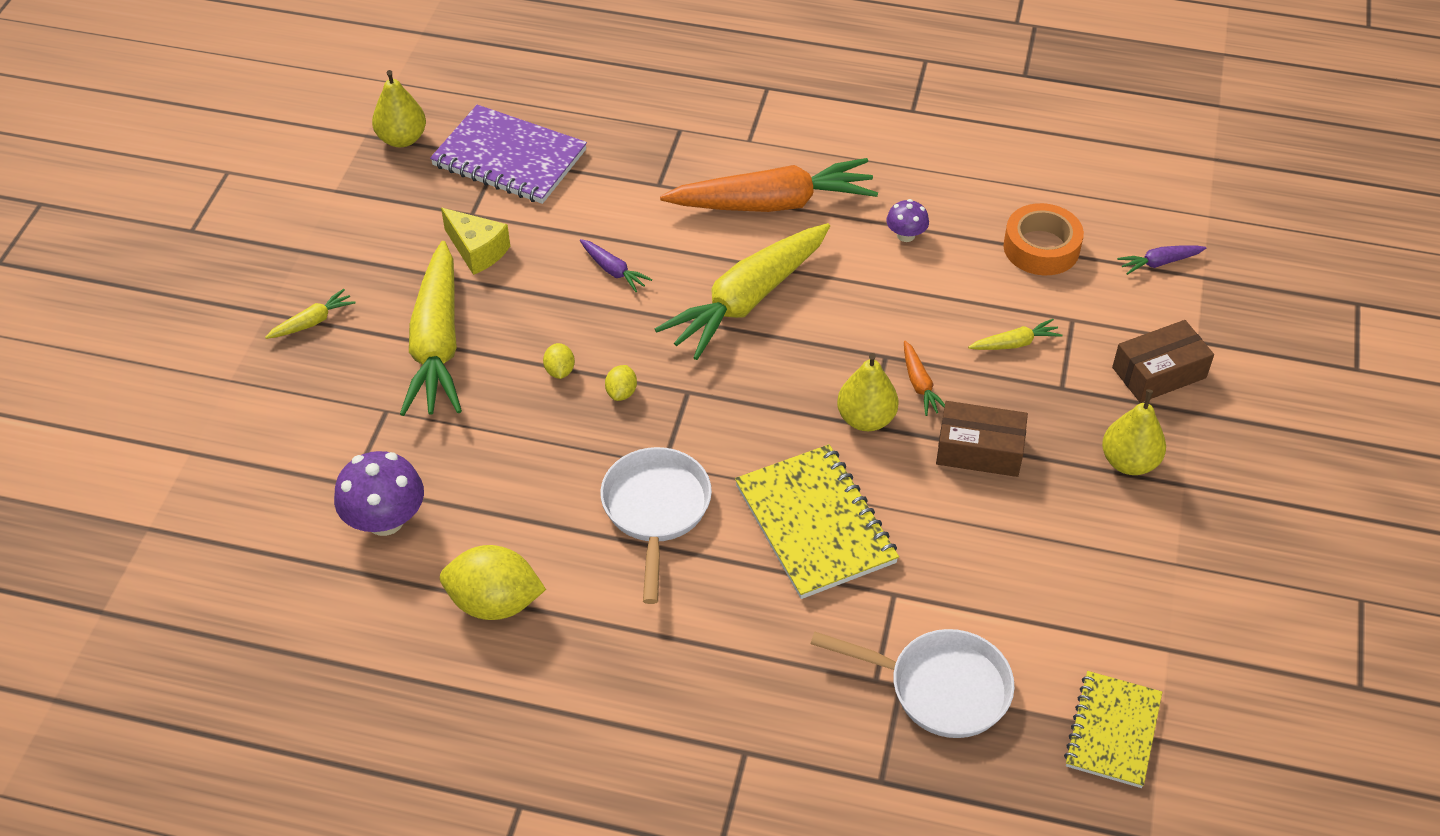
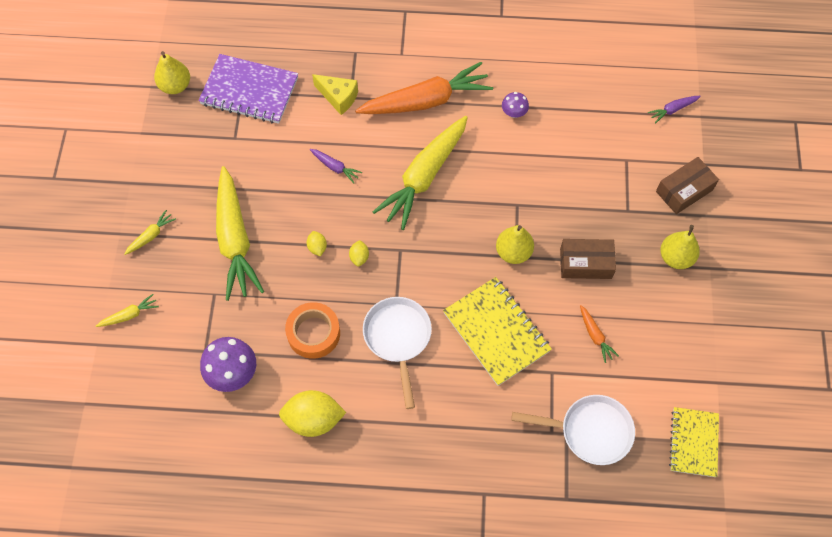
camera: 10 degrees left, 15 degrees up
yellow cheese [441,208,510,275] -> yellow cheese moved to [312,74,358,115]
orange carrot [904,341,945,416] -> orange carrot moved to [580,305,619,363]
yellow carrot [968,319,1063,350] -> yellow carrot moved to [96,294,159,327]
orange tape [1003,203,1084,275] -> orange tape moved to [285,302,340,359]

